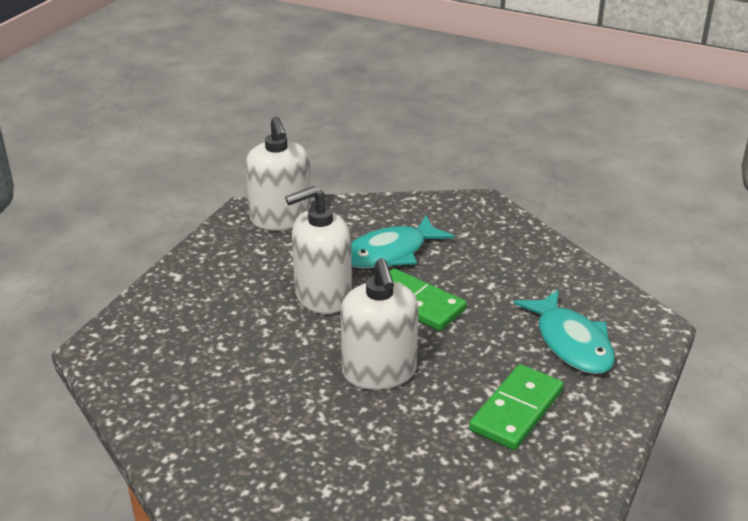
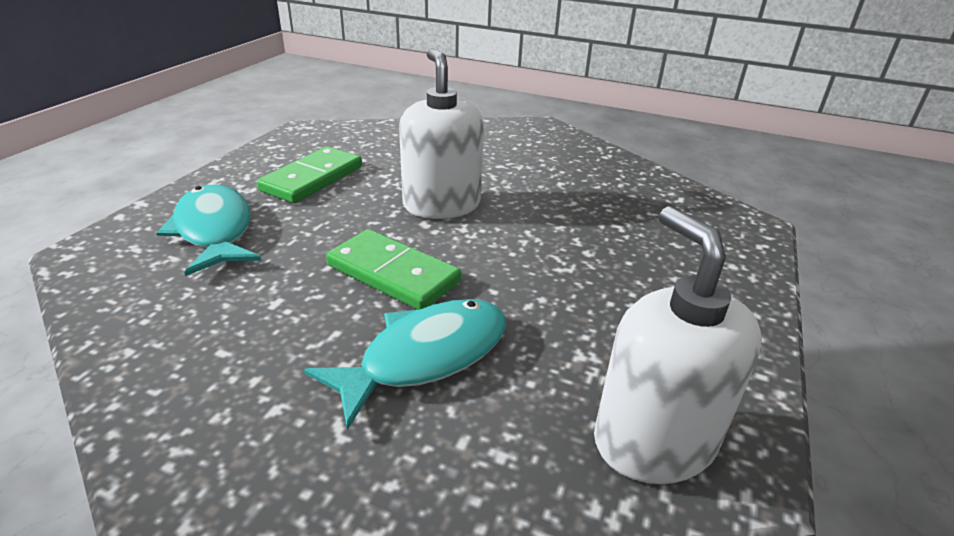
camera: 175 degrees right, 0 degrees up
white soap dispenser [285,186,352,314] -> none

